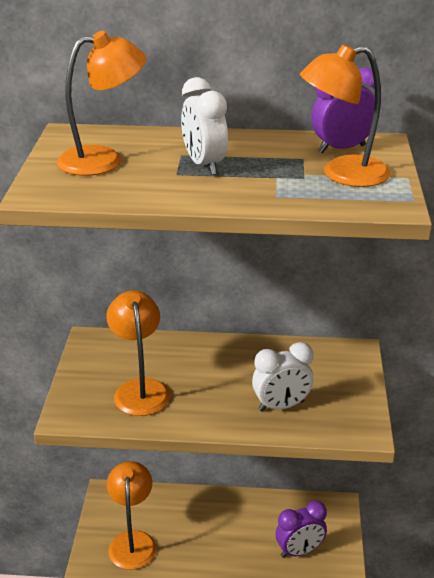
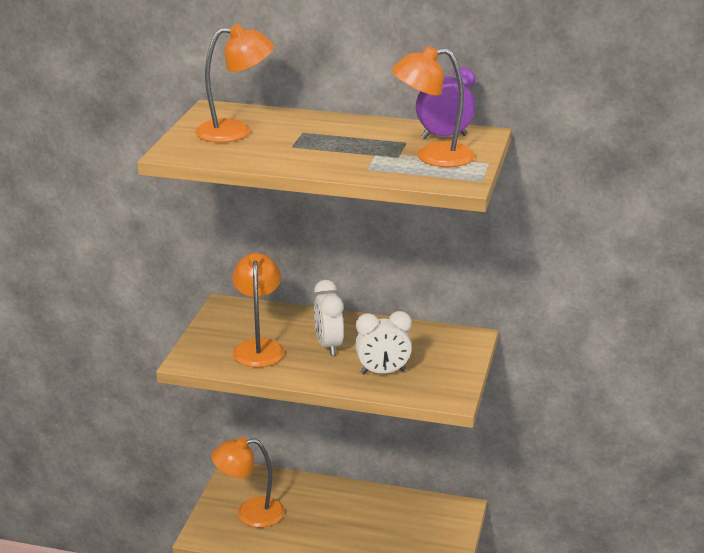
camera: 10 degrees right, 5 degrees down
orange lamp [107,461,157,570] -> orange lamp turned 105 degrees counterclockwise [211,437,285,528]
white clock [181,77,228,175] -> white clock moved to [314,280,344,356]
purple clock [276,501,327,558] -> none

